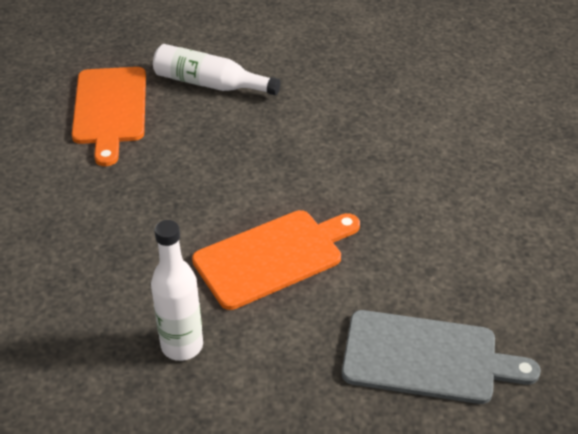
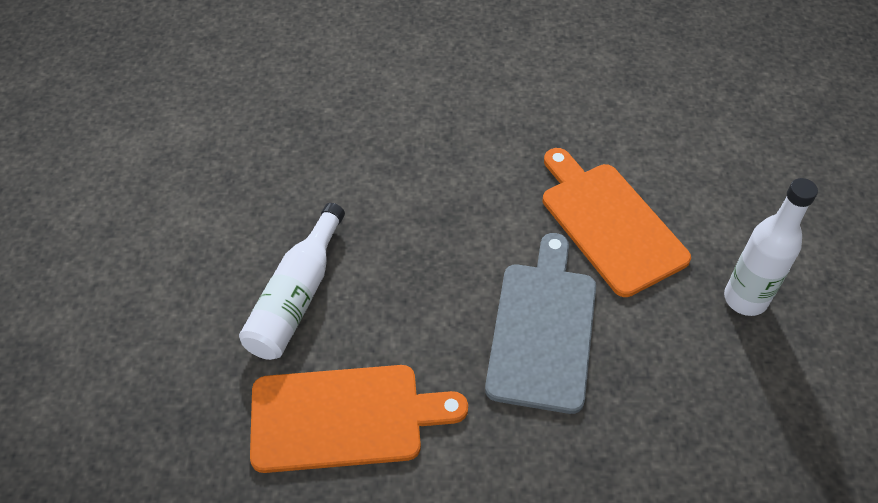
camera: 90 degrees left, 10 degrees up
grey cutting board [342,310,541,404] -> grey cutting board moved to [485,233,596,414]

